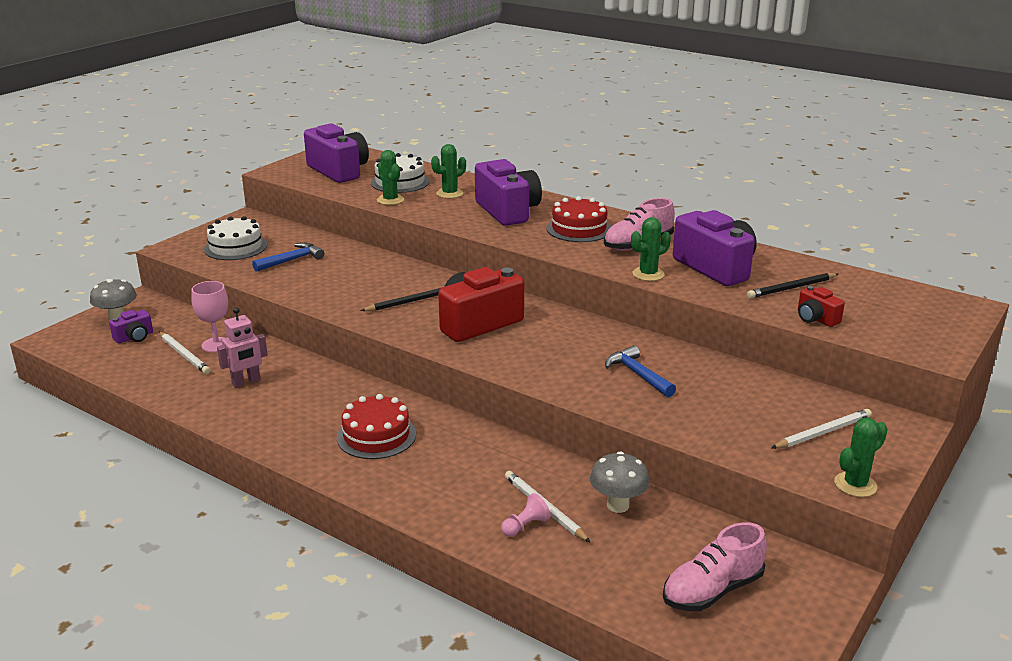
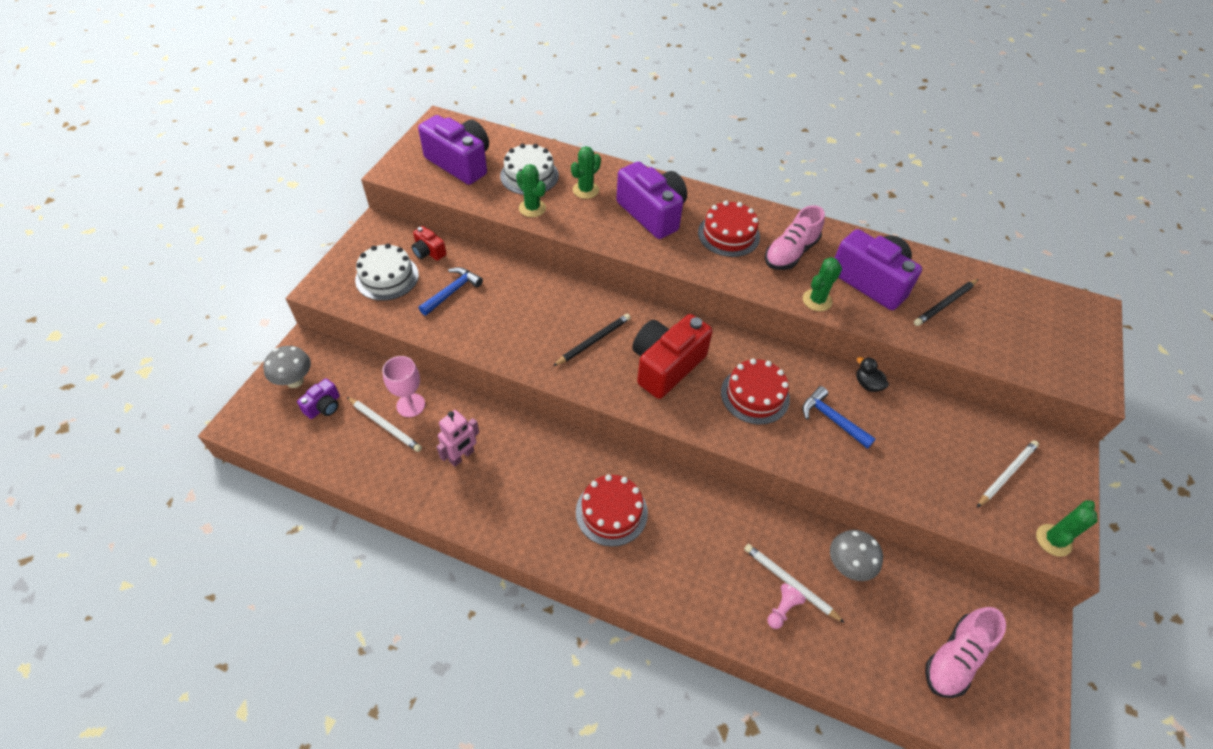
camera: 15 degrees left, 25 degrees up
red camera [798,286,845,327] -> red camera moved to [411,226,446,261]
none -> red cake [721,359,790,425]
none -> black duck [856,357,889,392]

